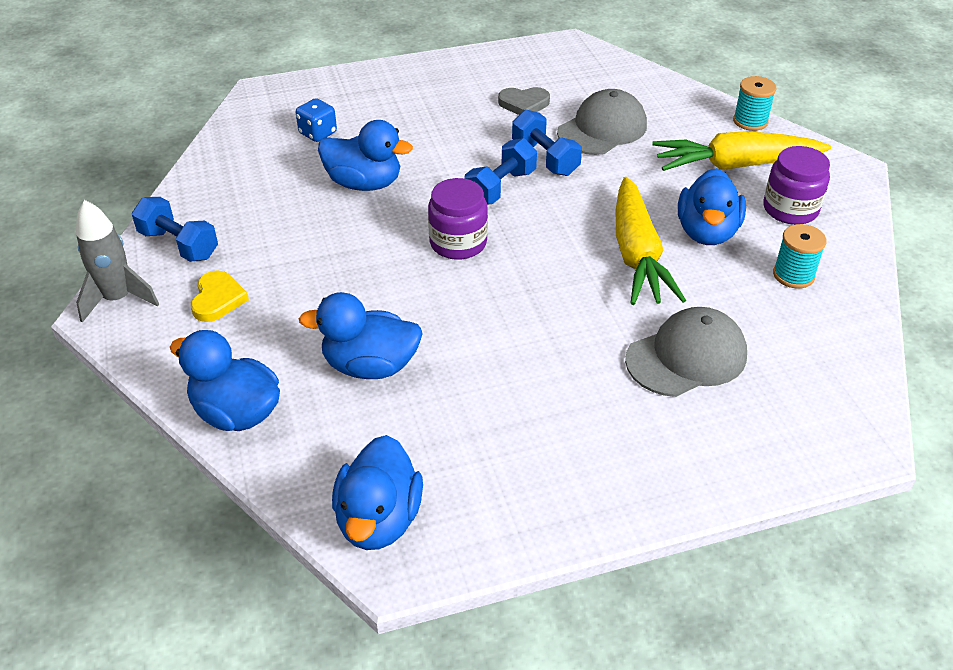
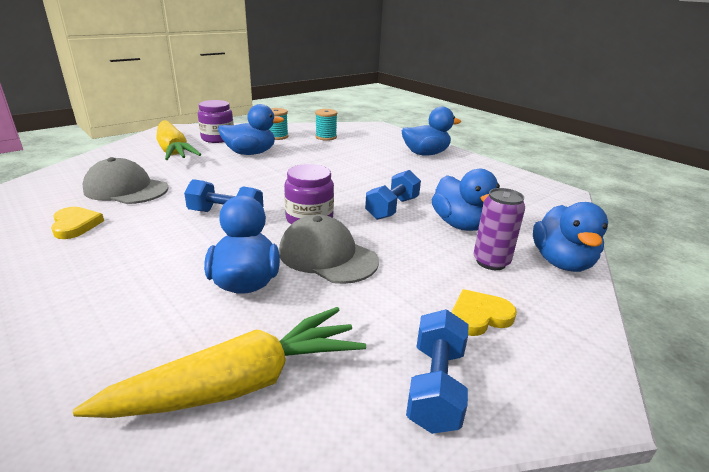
camera: 115 degrees left, 15 degrees down
grey rocket [76,200,159,323] -> none
blue dice [296,98,337,142] -> none
blue duck [332,435,423,550] -> blue duck moved to [402,107,461,156]
grey heart [498,87,550,115] -> yellow heart [51,207,104,239]
blue dumbbell [512,109,582,176] -> blue dumbbell moved to [365,170,421,220]
yellow carrot [616,177,686,305] -> yellow carrot moved to [73,307,366,418]
grey cap [625,307,747,397] -> grey cap moved to [279,215,379,284]
turquoise spool [733,76,776,131] -> turquoise spool moved to [315,109,337,141]
none -> purple can [473,188,525,270]

